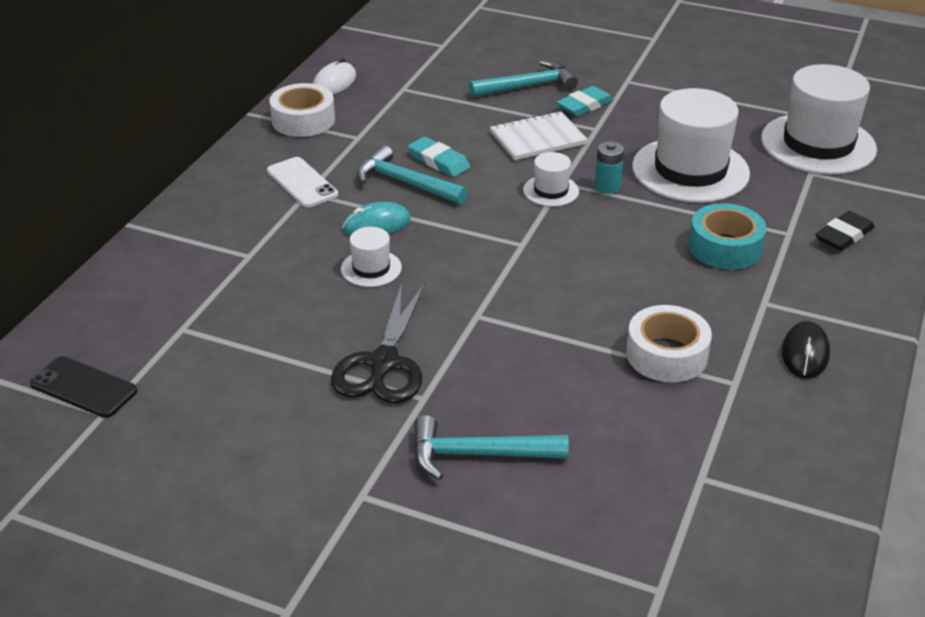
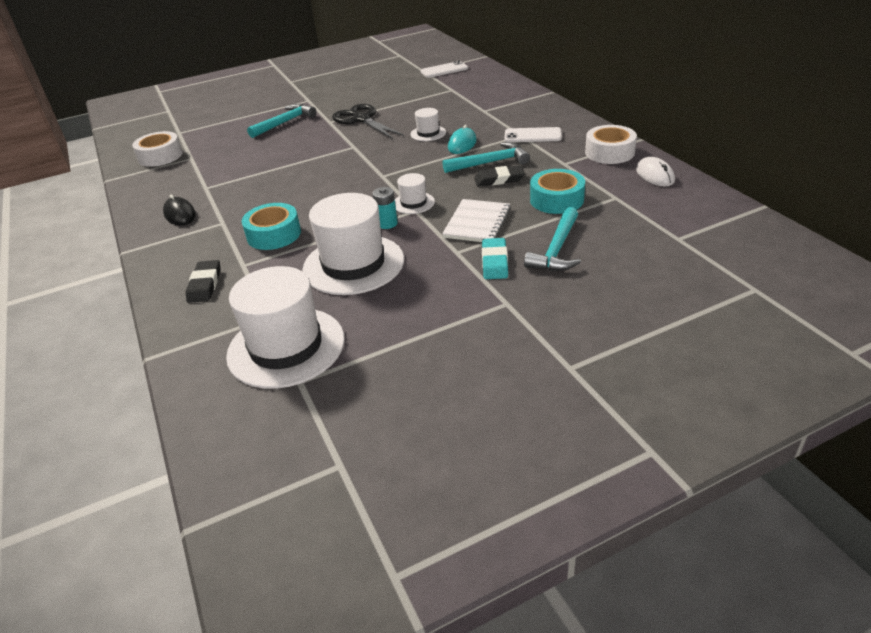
camera: 135 degrees right, 0 degrees up
black phone [30,356,137,418] -> white phone [420,61,468,78]
turquoise eraser [408,137,470,177] -> black eraser [474,165,525,187]
white tape [626,305,712,382] -> white tape moved to [132,131,183,167]
none -> turquoise tape [530,169,585,214]

